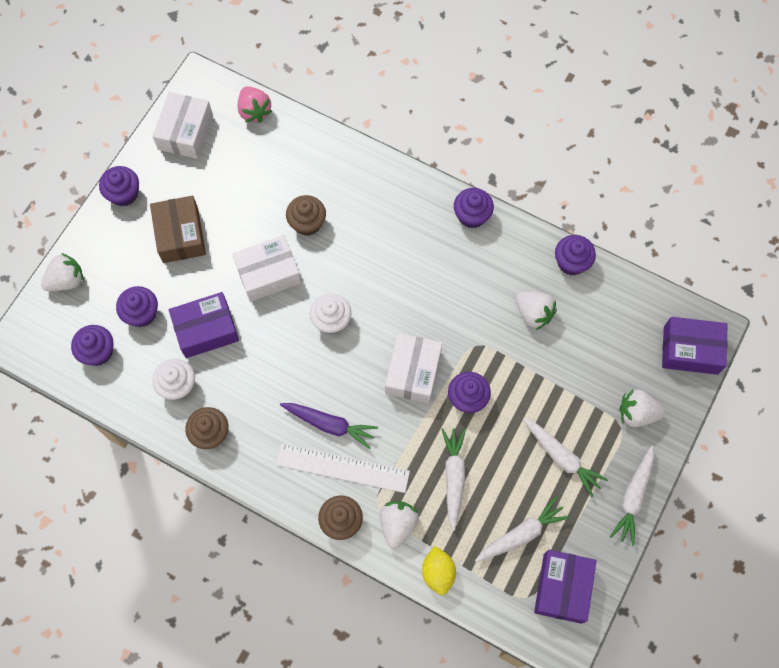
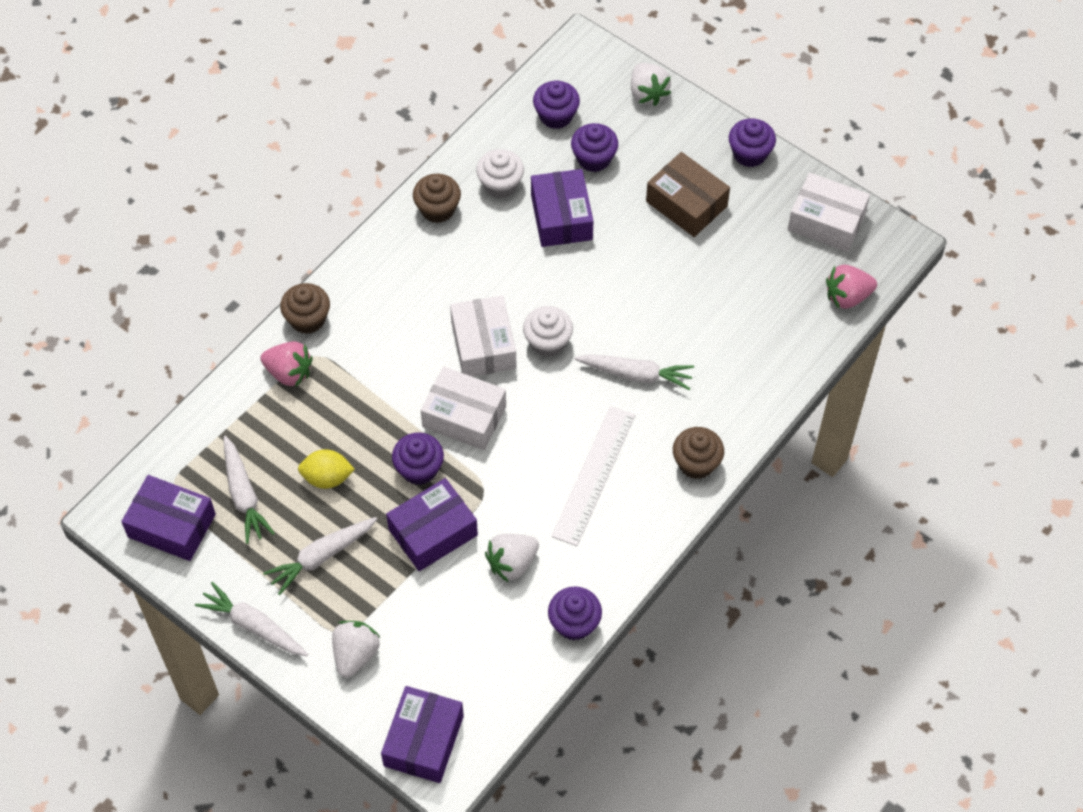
camera: 100 degrees right, 10 degrees down
brown box [150,196,206,263] -> brown box turned 45 degrees clockwise [646,152,730,237]
white box [232,235,301,302] -> white box moved to [450,295,516,377]
white ruler [276,443,410,493] -> white ruler moved to [551,406,635,546]
purple carrot [280,403,378,449] -> none
brown cupcake [286,195,326,236] -> brown cupcake moved to [673,427,724,479]
white strawberry [380,501,419,548] -> pink strawberry [260,341,313,387]
yellow lemon [422,546,456,595] -> yellow lemon moved to [298,449,355,489]
white carrot [442,428,466,531] -> white carrot moved to [575,354,694,390]
purple cupcake [454,188,494,228] -> none
none -> purple box [386,478,478,571]

